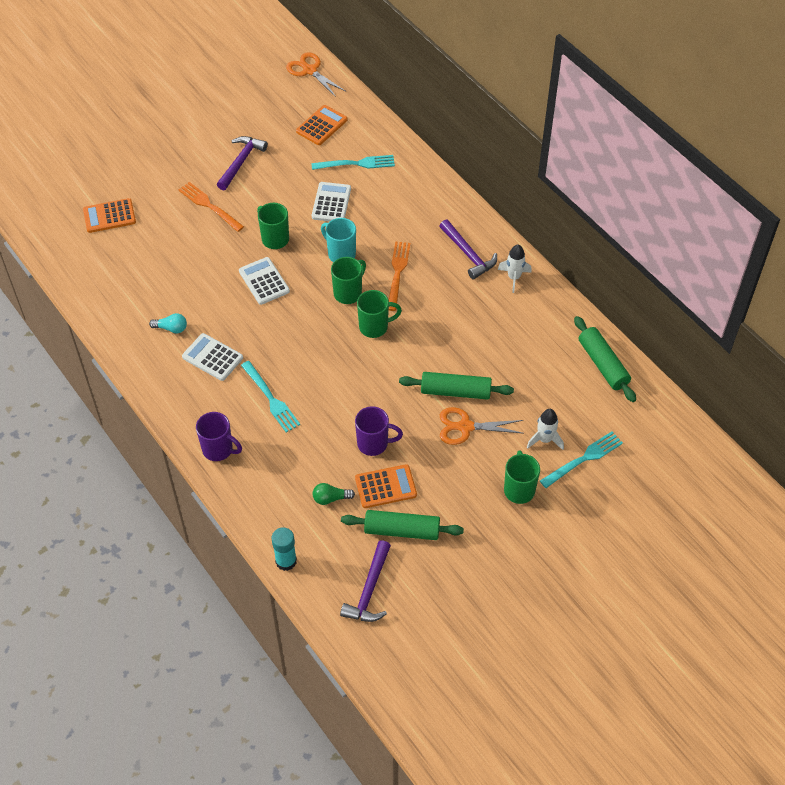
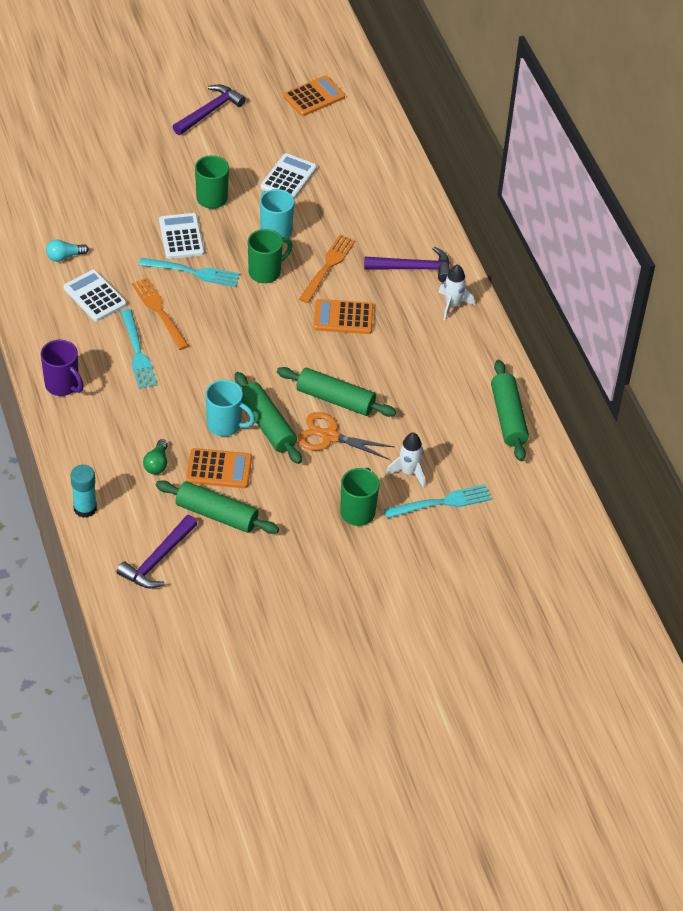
camera: 15 degrees right, 5 degrees down
orange calculator [83,198,136,233] -> orange calculator moved to [313,299,374,334]
turquoise light bulb [149,313,187,334] -> turquoise light bulb turned 135 degrees clockwise [46,239,89,262]
orange fork [178,182,244,232] -> orange fork moved to [132,278,189,350]
orange scissors [286,52,345,97] -> none
turquoise fork [311,155,395,170] -> turquoise fork moved to [139,258,240,287]
green light bulb [313,483,355,505] -> green light bulb turned 90 degrees counterclockwise [143,439,168,474]
purple mug [355,406,403,456] -> turquoise mug [205,380,255,437]
green mug [357,290,402,338] -> none
purple hammer [440,219,497,279] -> purple hammer turned 75 degrees counterclockwise [364,247,450,282]
none -> green rolling pin [235,372,302,464]

